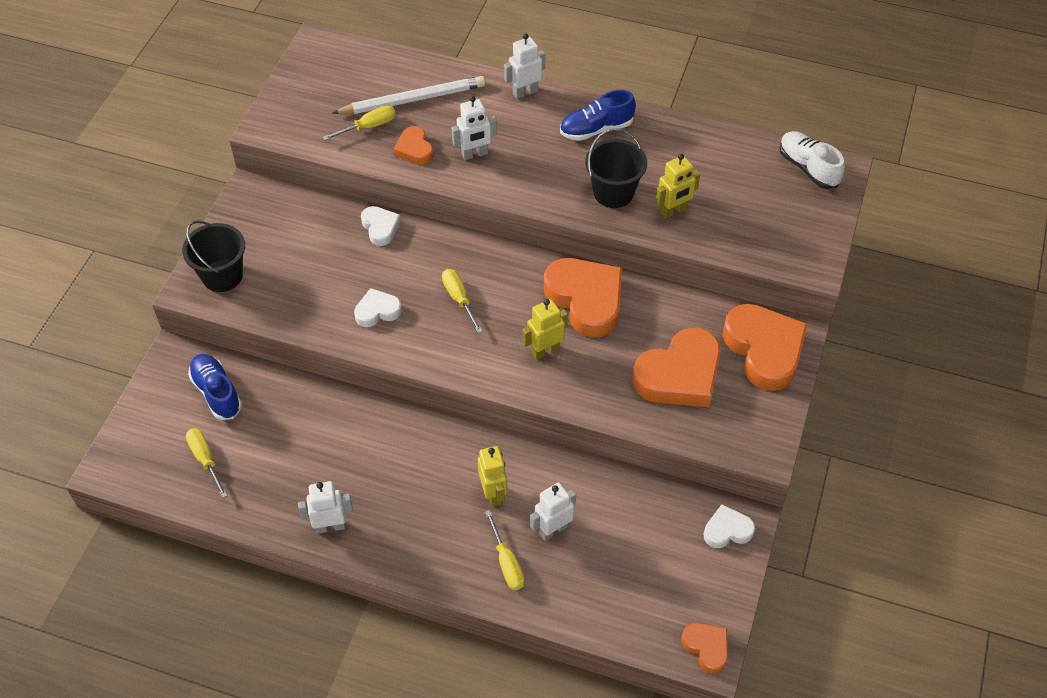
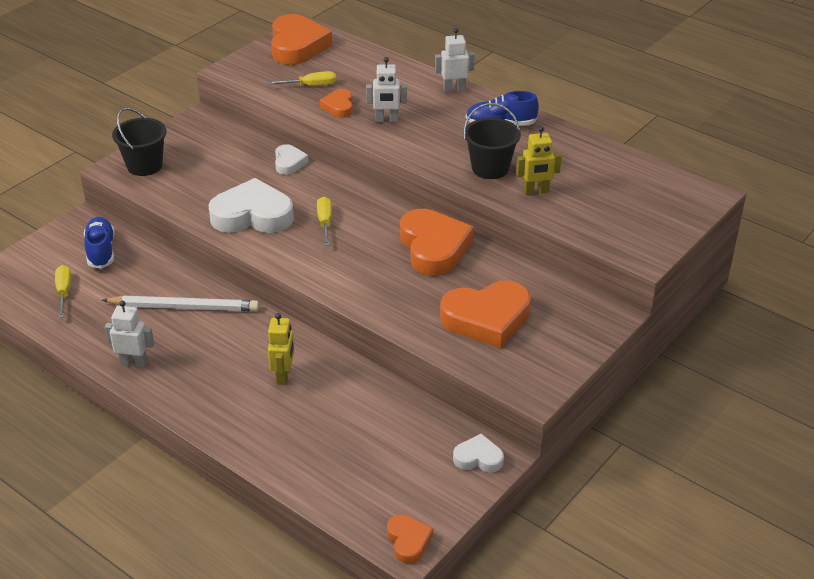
camera: 20 degrees right, 15 degrees down
white pencil [332,76,485,114] -> white pencil moved to [102,296,259,311]
white heart [354,288,402,327] -> white heart [208,178,294,233], size x1.96
yellow screwdriver [485,510,525,590] -> none
yellow robot [522,299,568,360] -> none
white robot [530,483,576,541] -> none
orange heart [723,304,808,391] -> orange heart moved to [271,14,332,65]
white shoe [779,131,845,189] -> none

